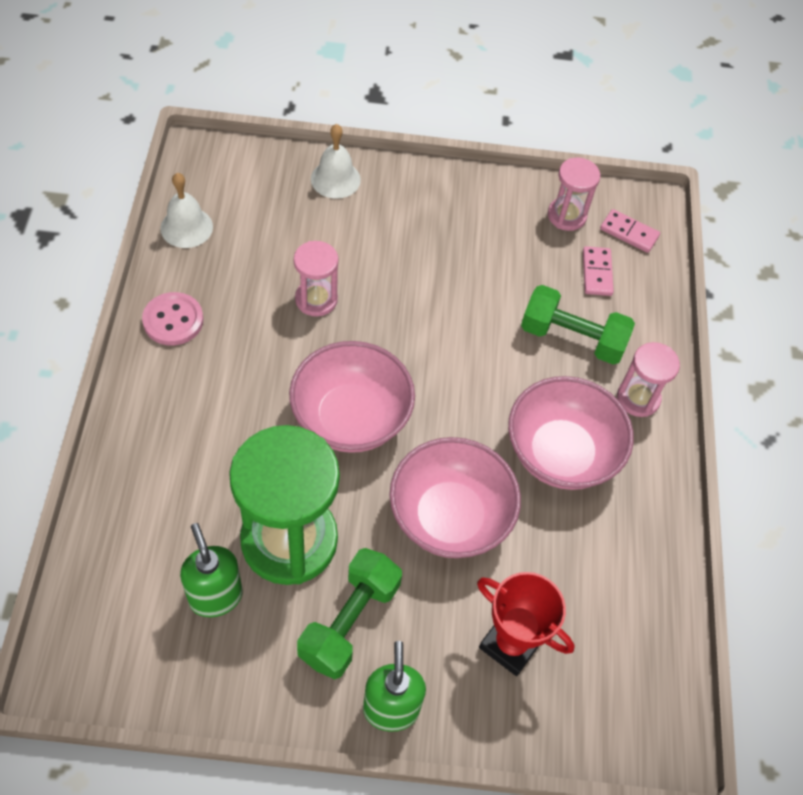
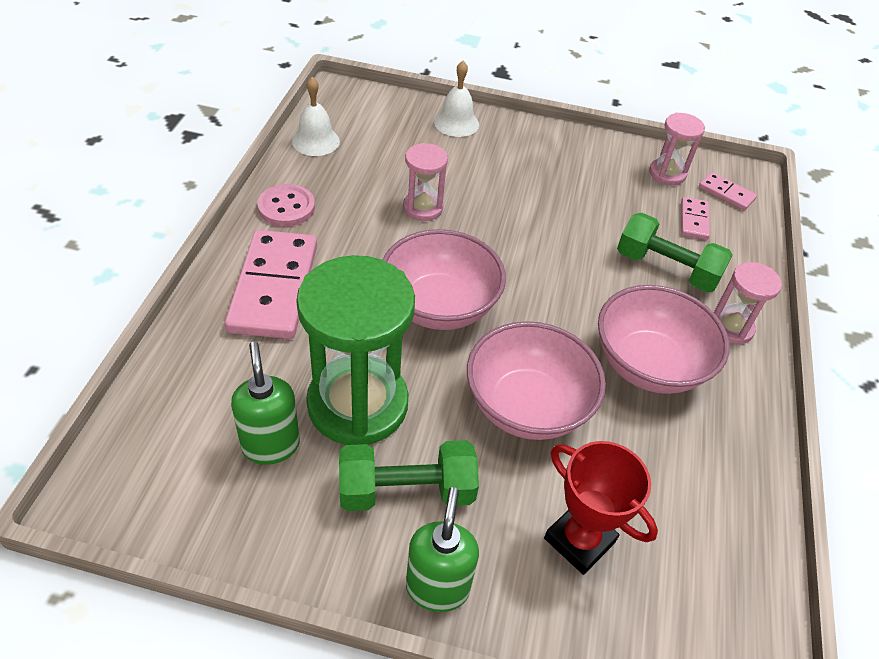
camera: 10 degrees right, 10 degrees down
green dumbbell [297,548,402,679] -> green dumbbell turned 45 degrees clockwise [339,440,479,511]
none -> pink domino [225,230,317,339]

